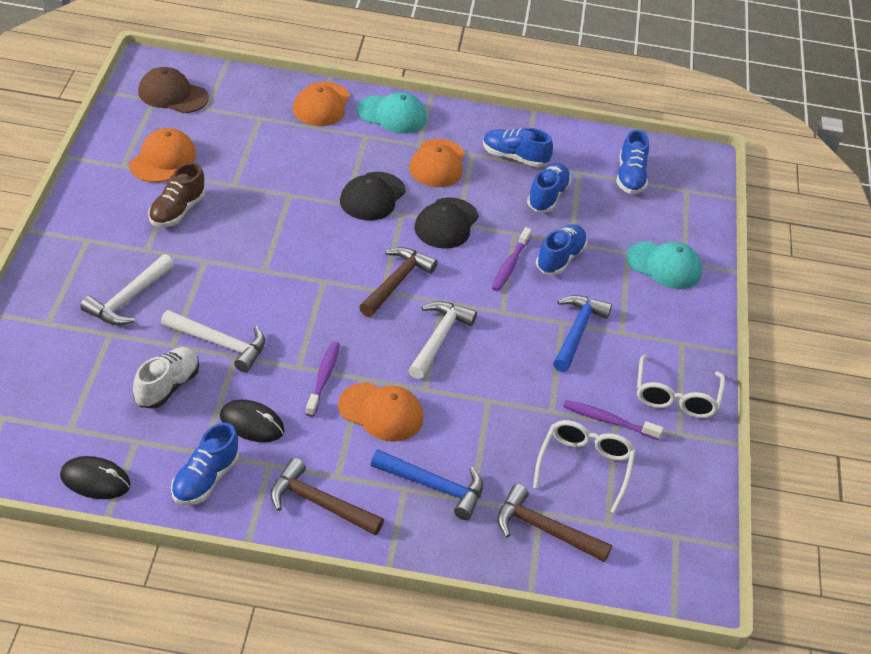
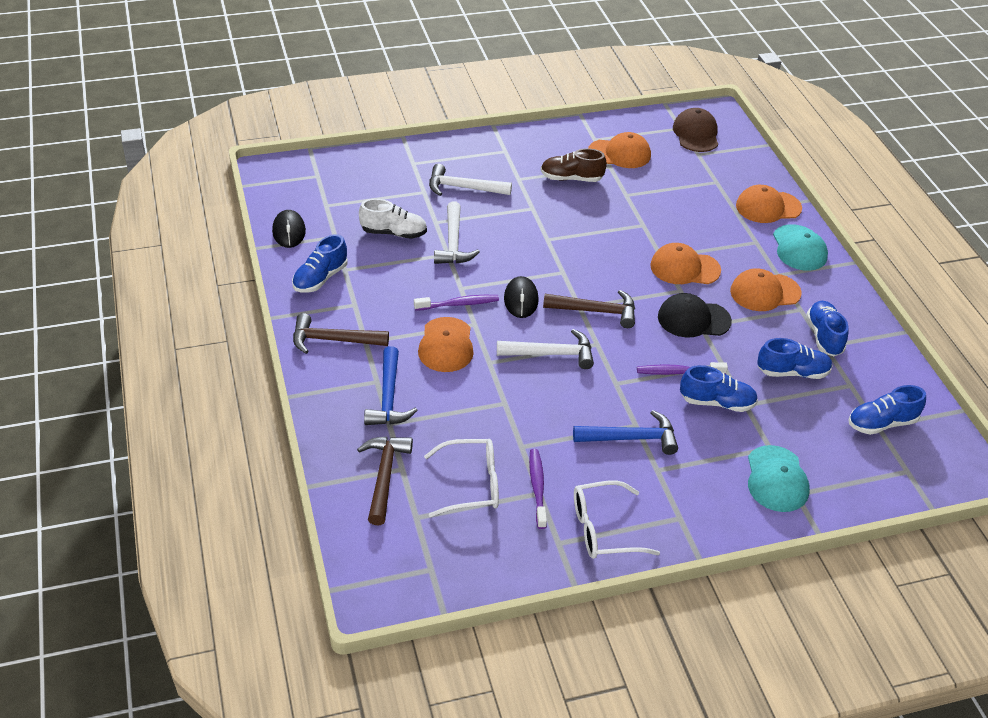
camera: 70 degrees right, 0 degrees up
blue shoe [171,423,239,505] -> blue shoe turned 60 degrees counterclockwise [292,234,348,293]
black mouse [220,400,284,442] -> black mouse moved to [504,276,539,318]
brown hammer [270,458,384,536] -> brown hammer turned 90 degrees counterclockwise [293,313,389,354]
black cap [340,172,406,220] -> orange cap [650,243,721,284]

